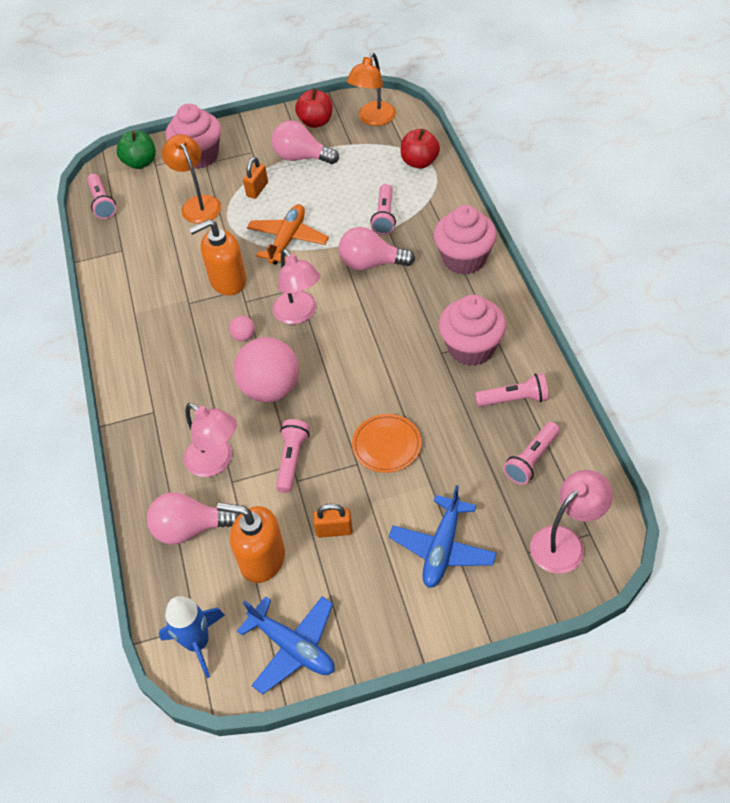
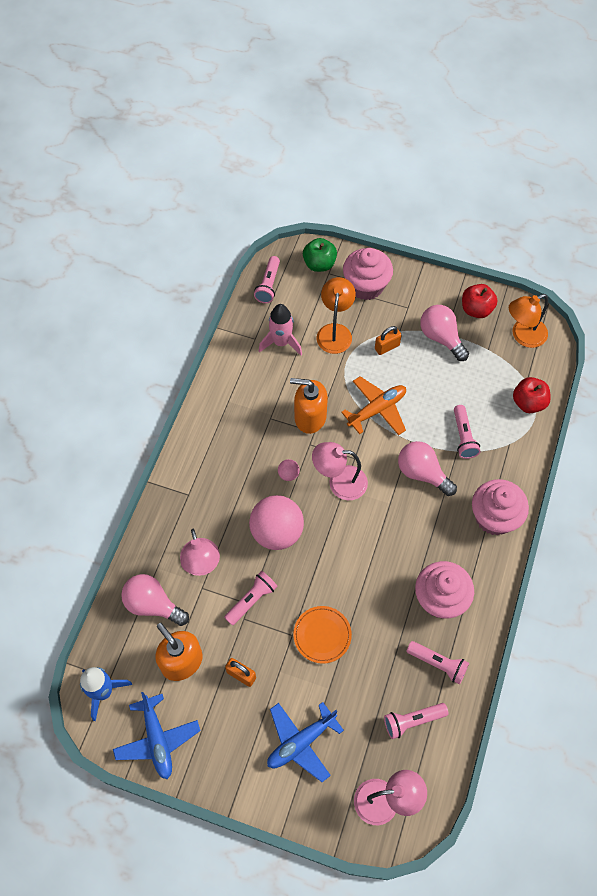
camera: 30 degrees right, 10 degrees up
pink lamp [273,249,320,324] -> pink lamp turned 90 degrees clockwise [312,442,368,500]
pink flashlight [370,184,396,235] -> pink flashlight turned 45 degrees counterclockwise [454,405,480,459]
none -> pink rocket [259,304,302,355]

